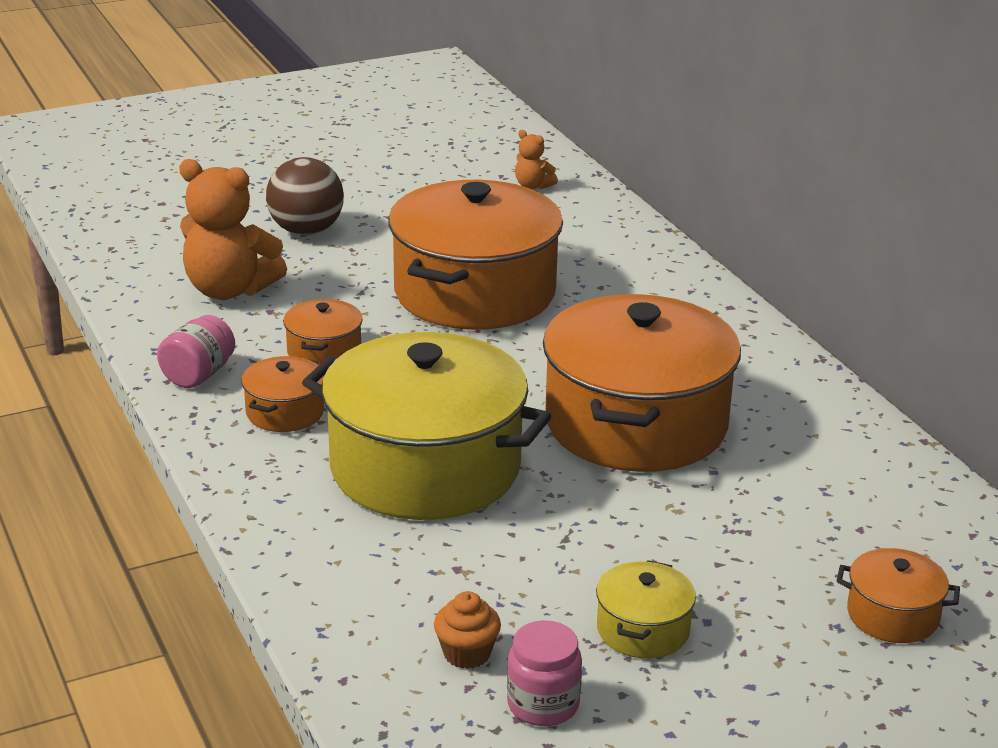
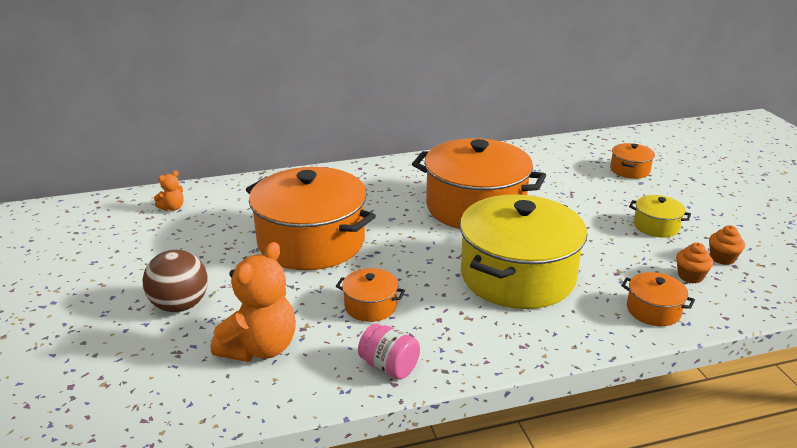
camera: 80 degrees left, 0 degrees up
orange pot [241,356,325,432] -> orange pot moved to [621,272,695,326]
pink jar [507,620,582,726] -> orange cupcake [709,225,745,265]

